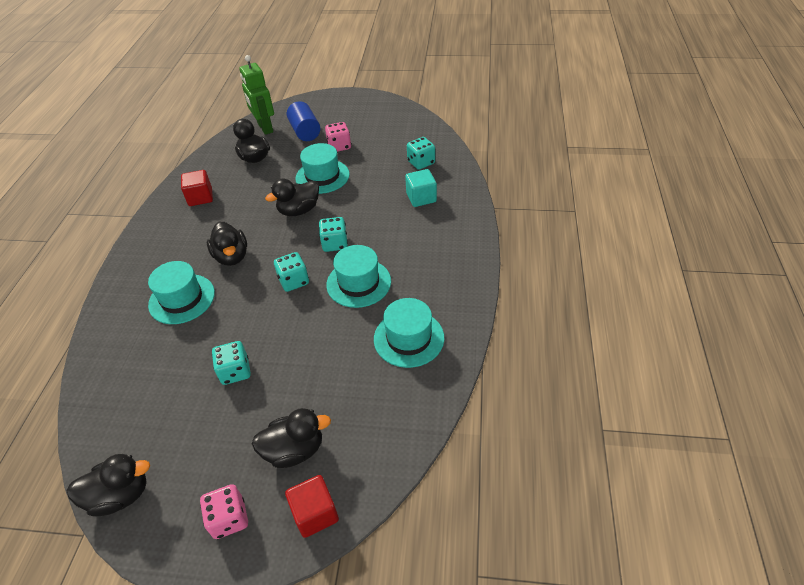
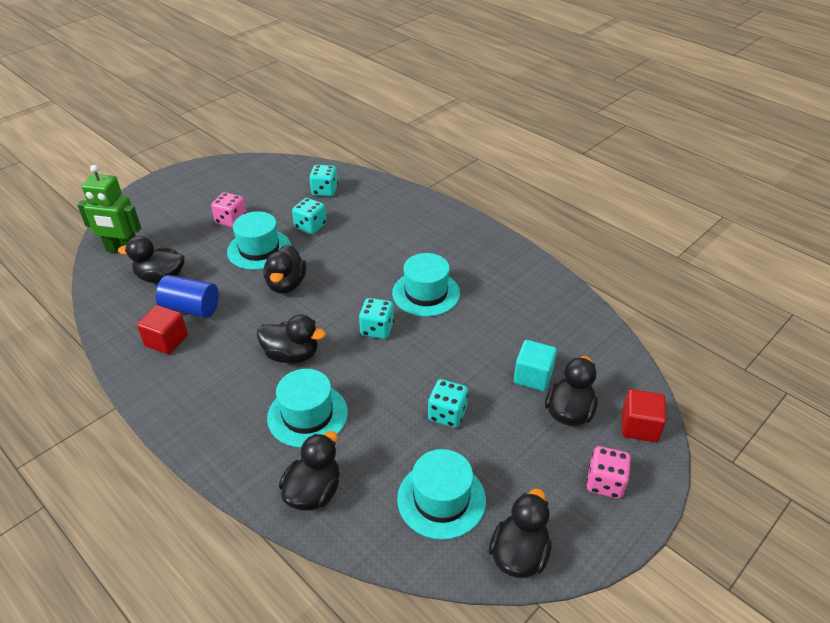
camera: 55 degrees left, 5 degrees down
blue cylinder [287,101,320,141] -> blue cylinder moved to [156,275,219,318]
turquoise dice [319,217,348,252] -> turquoise dice moved to [292,198,327,234]
turquoise hat [374,298,444,368] -> turquoise hat moved to [397,449,486,540]
turquoise cube [405,169,437,207] -> turquoise cube moved to [514,340,557,391]
none -> black duck [279,431,340,511]

